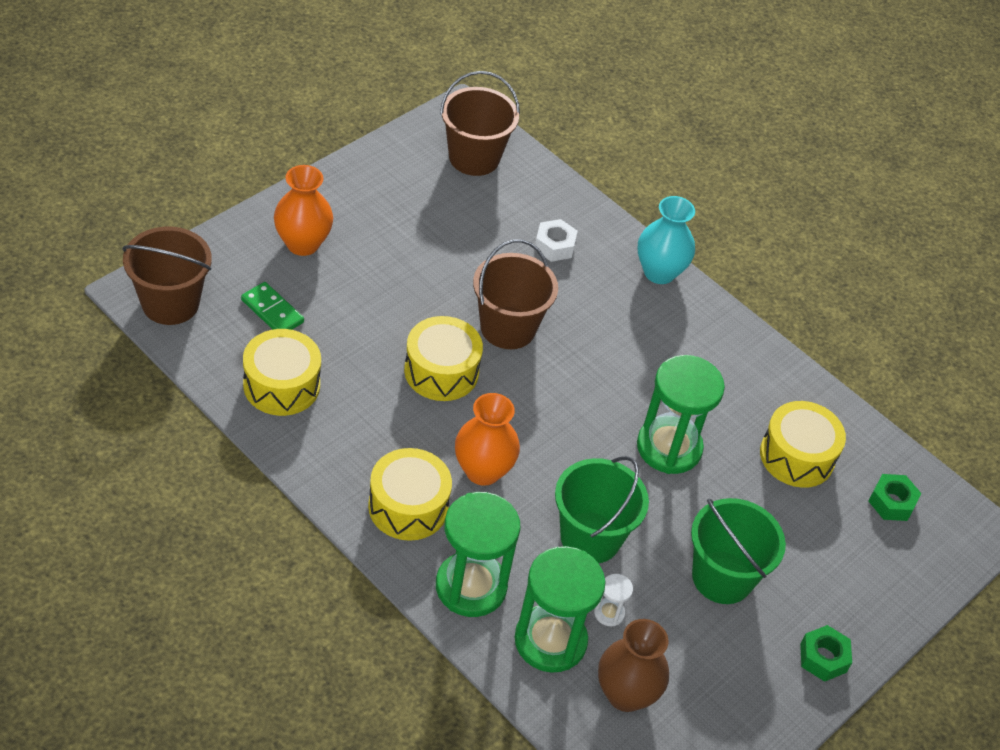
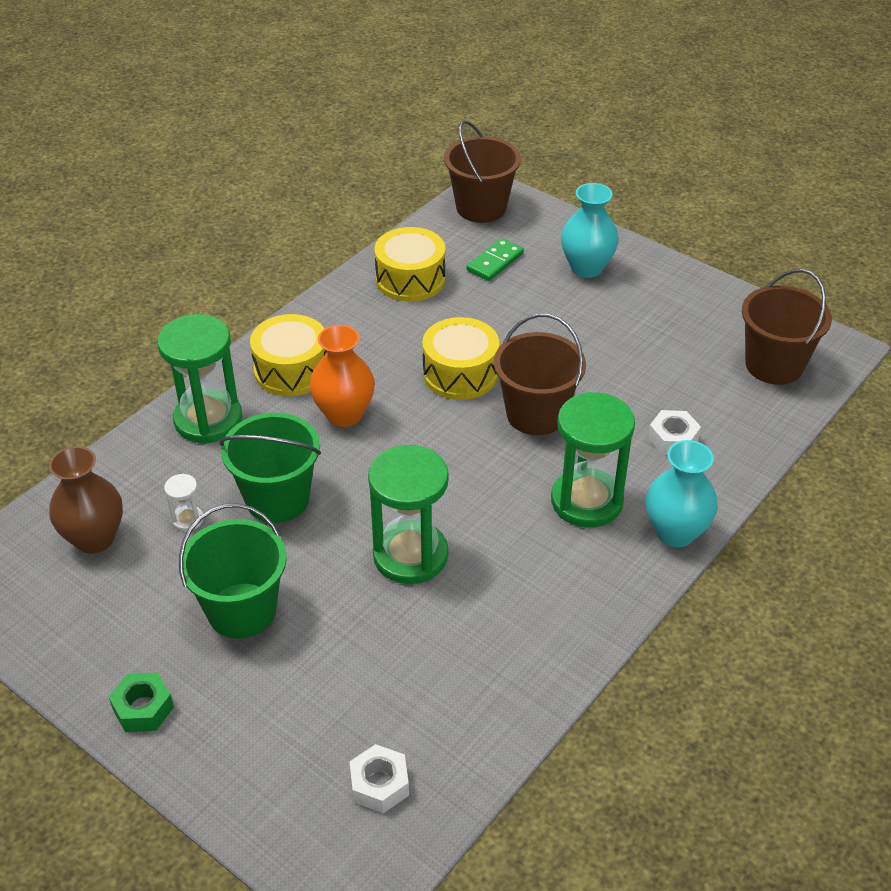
camera: 90 degrees right, 5 degrees down
orange vase [274,165,333,256] -> turquoise vase [561,183,619,278]
green hourglass [514,546,605,673] -> green hourglass moved to [551,392,635,527]
yellow drum [760,401,846,488] -> none
green nut [868,474,921,521] -> white nut [350,744,409,813]

